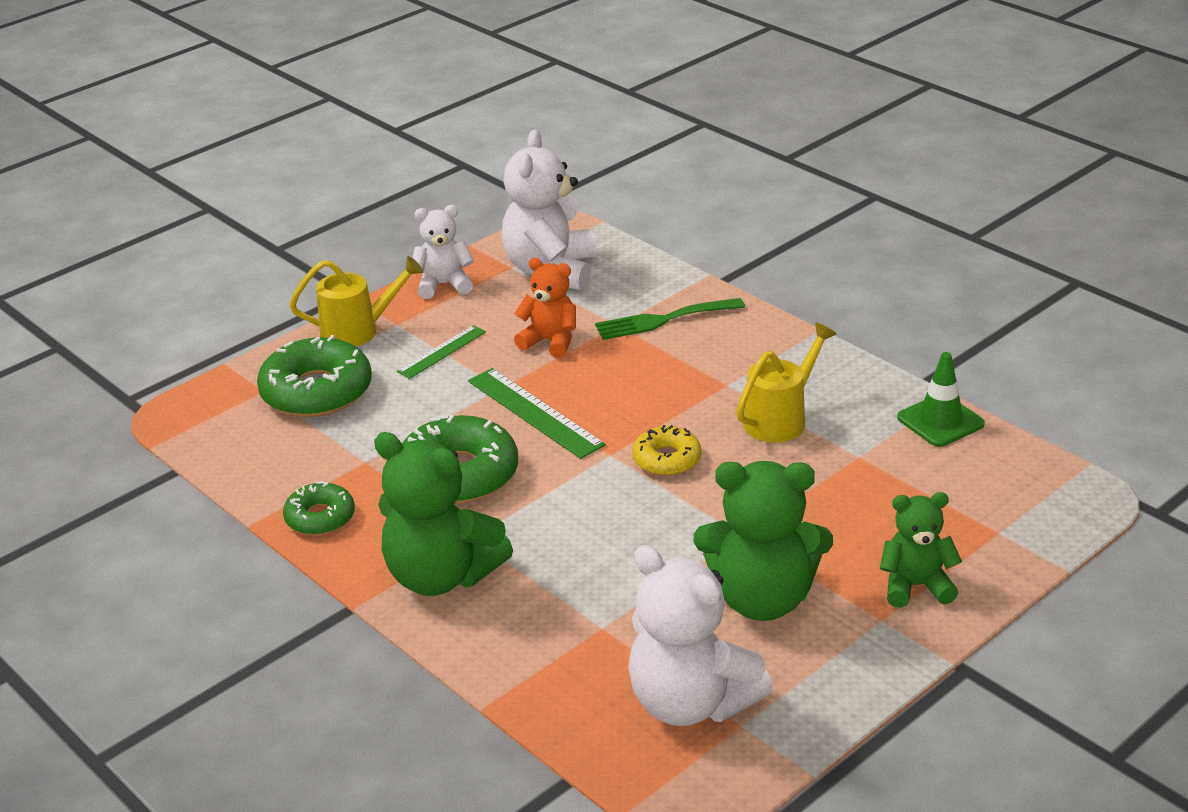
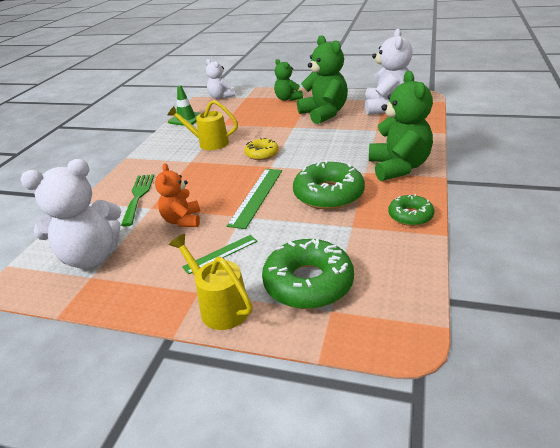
camera: 120 degrees left, 0 degrees up
green ruler [397,325,486,379] -> green ruler turned 45 degrees counterclockwise [182,235,258,275]
white teddy bear [413,205,474,299] -> white teddy bear moved to [206,59,235,99]
green fork [595,298,745,340] -> green fork turned 135 degrees counterclockwise [121,174,154,227]

